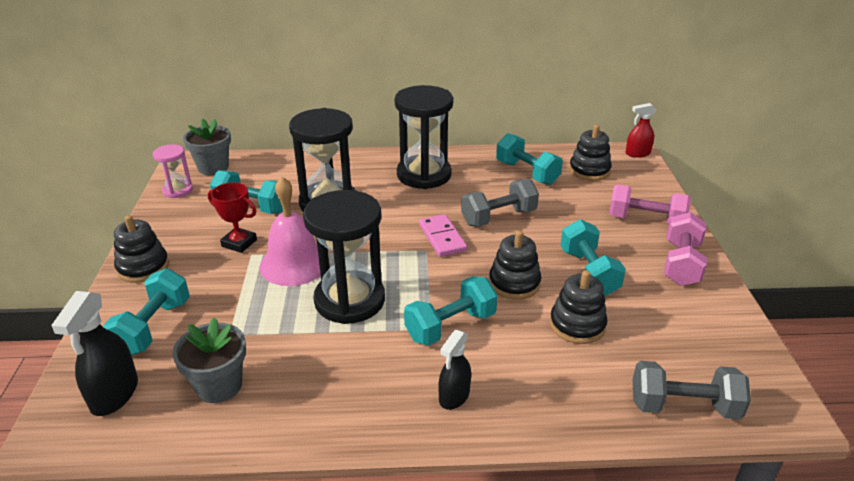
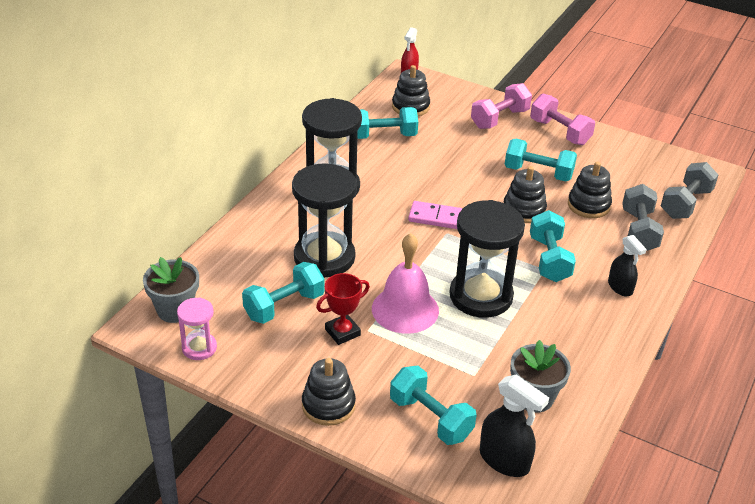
camera: 60 degrees left, 5 degrees up
grey dumbbell [461,179,539,227] -> grey dumbbell moved to [622,184,664,251]

